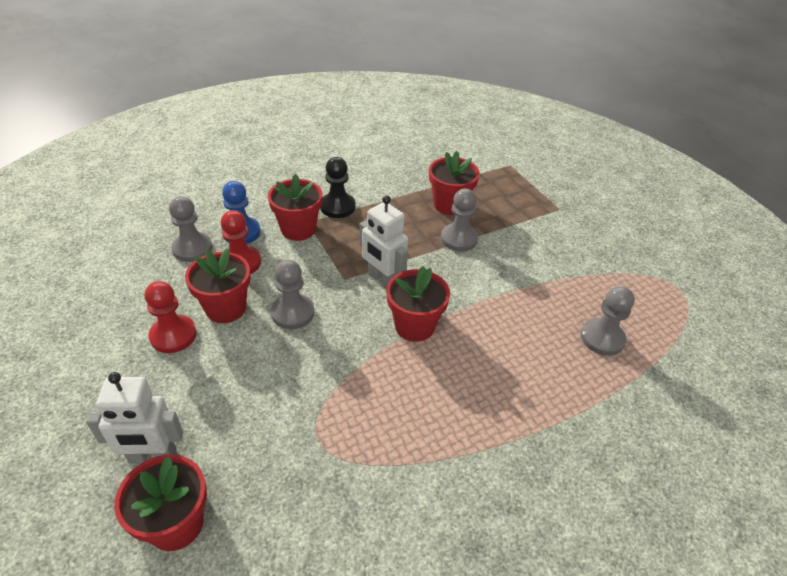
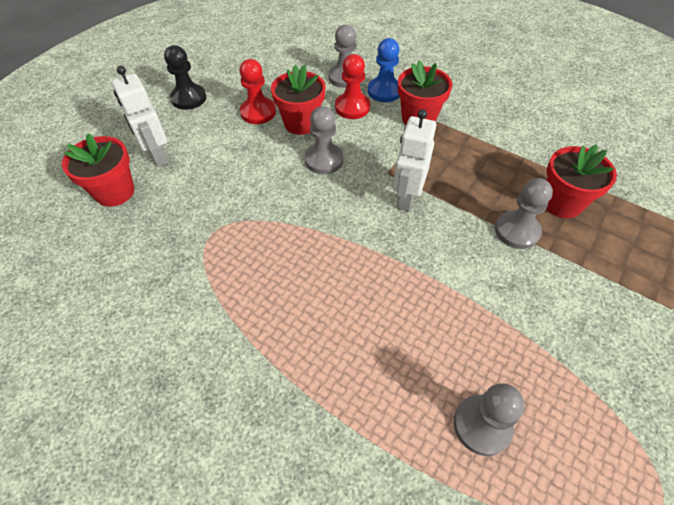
camera: 65 degrees right, 10 degrees up
black pawn [320,157,355,218] -> black pawn moved to [164,45,206,110]
red flower pot [387,266,450,342] -> none

